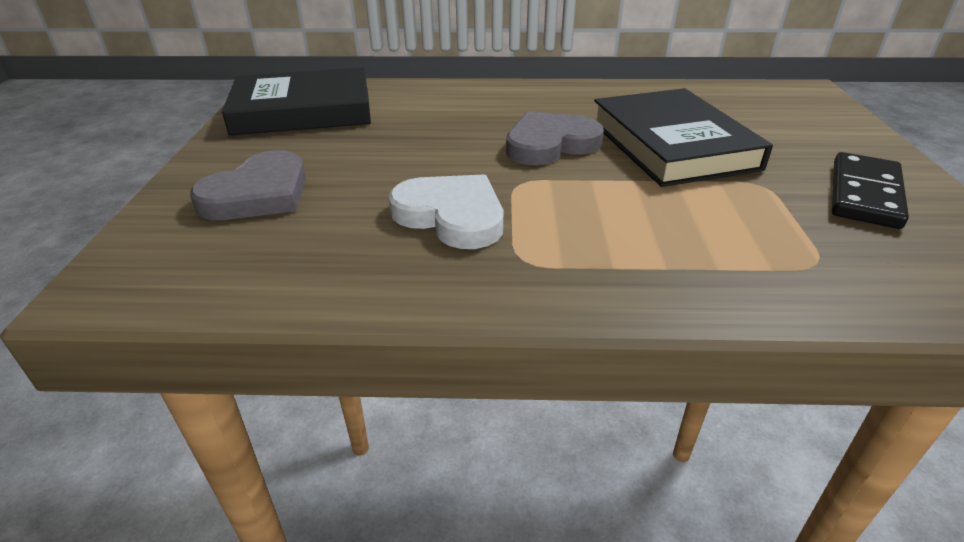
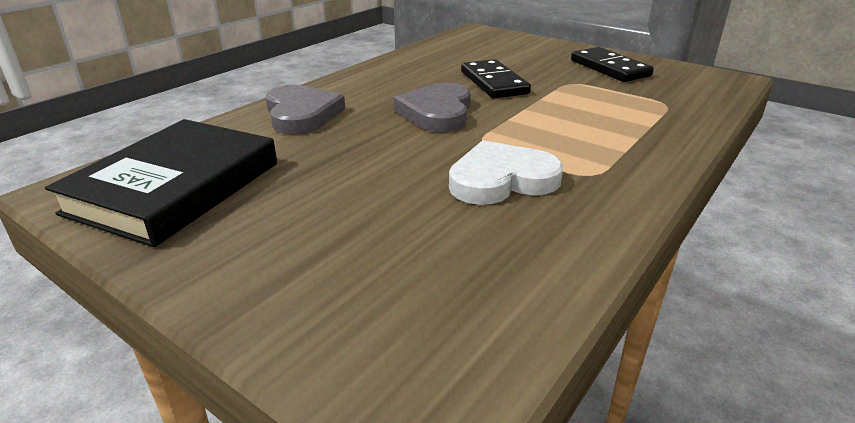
camera: 55 degrees left, 5 degrees down
grey heart [190,150,306,220] -> grey heart moved to [266,85,345,135]
black book [594,88,773,187] -> black domino [461,59,531,98]

